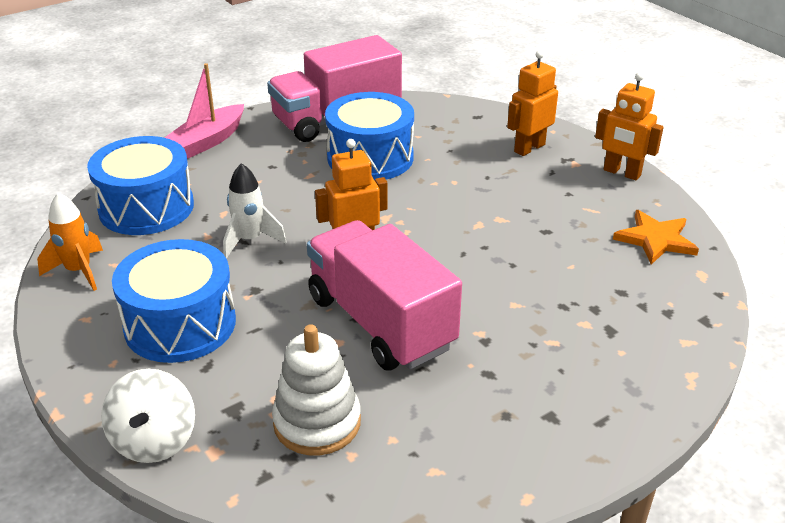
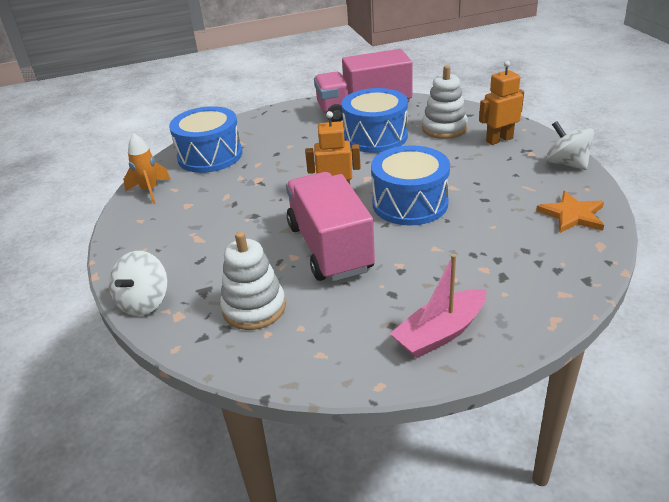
camera: 20 degrees right, 0 degrees up
blue drum [112,239,236,363] -> blue drum moved to [371,145,450,226]
pink boat [164,63,244,159] -> pink boat moved to [390,254,486,358]
white rocket [223,163,287,259] -> none
orange robot [595,72,664,180] -> white spinning top [546,121,594,170]
none -> white stacking toy [422,65,468,139]

